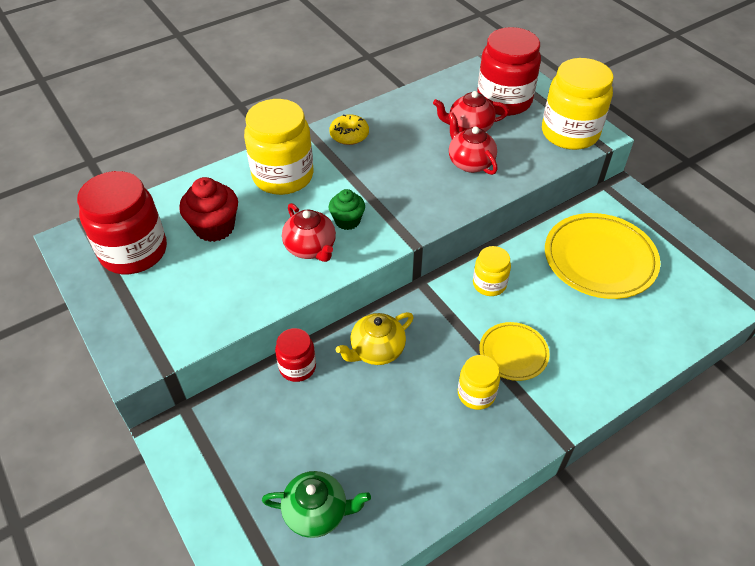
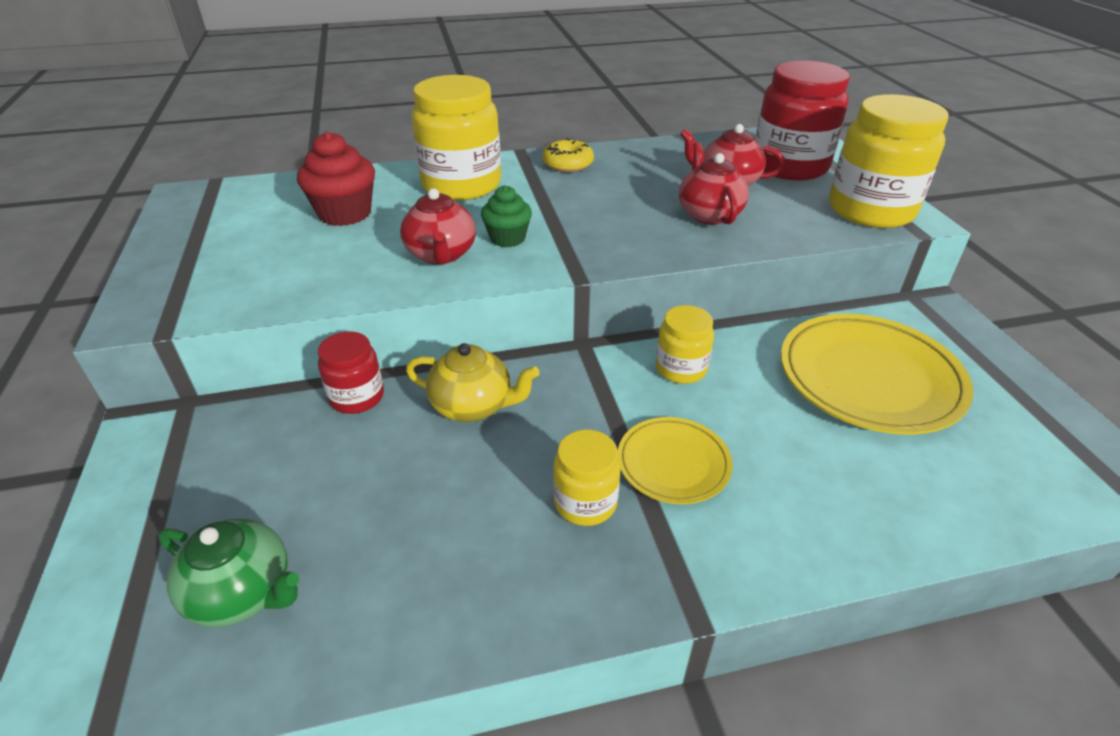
camera: 20 degrees right, 10 degrees down
red jar [77,171,167,274] -> none
yellow teapot [336,312,414,365] -> yellow teapot turned 150 degrees counterclockwise [406,343,540,422]

